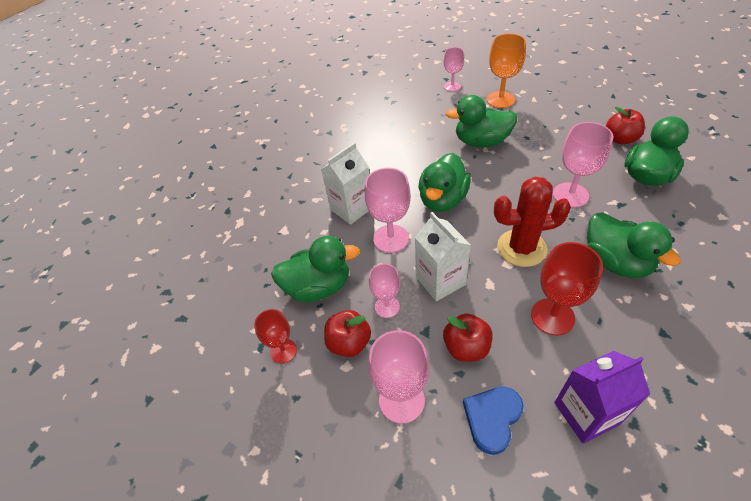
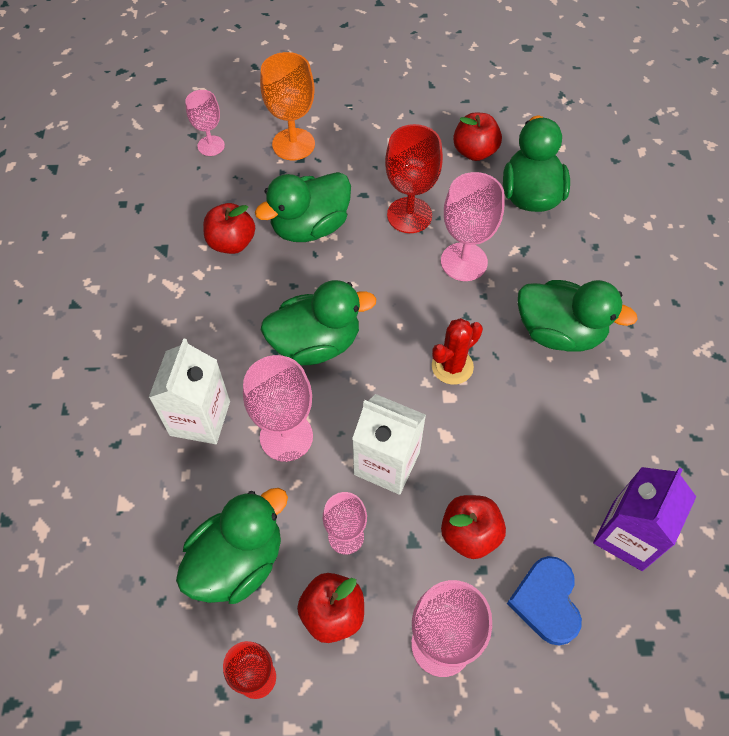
camera: 40 degrees left, 10 degrees up
green duck [418,153,471,212] -> green duck turned 90 degrees counterclockwise [261,280,377,365]
red cactus [494,177,571,267] -> red cactus [432,318,483,385], size x0.64
red goblet [531,242,603,335] -> red goblet moved to [385,124,443,233]
none -> red apple [203,203,255,254]

